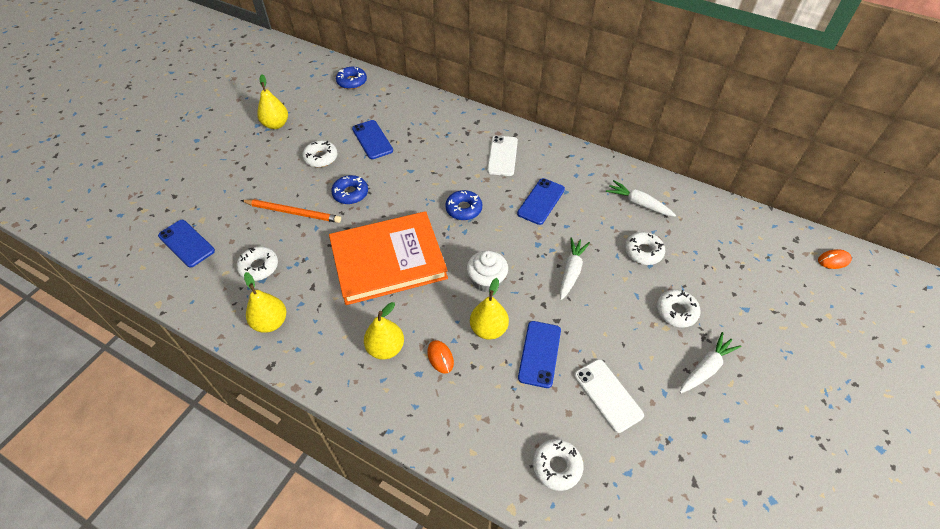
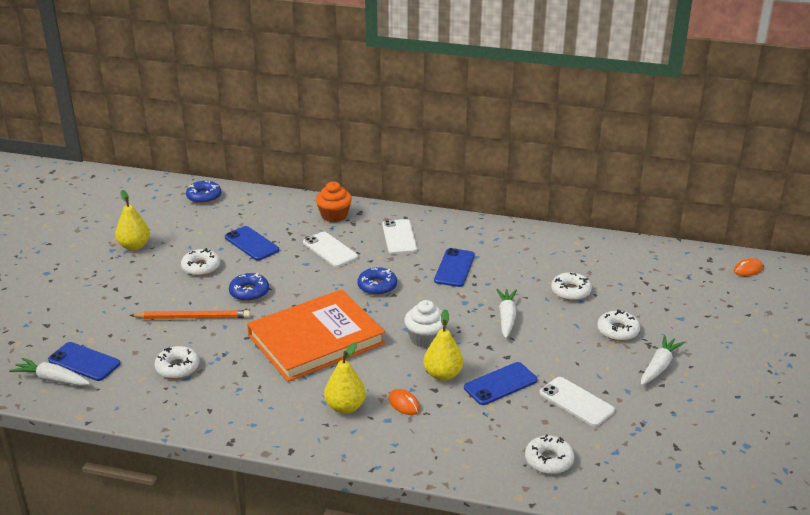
camera: 15 degrees left, 20 degrees down
yellow pear [244,272,286,333] -> none
blue phone [518,321,561,388] -> blue phone turned 60 degrees clockwise [464,362,537,405]
white carrot [606,180,676,217] -> white carrot moved to [9,358,90,386]
none -> white phone [303,232,358,267]
none -> orange cupcake [316,181,352,222]

